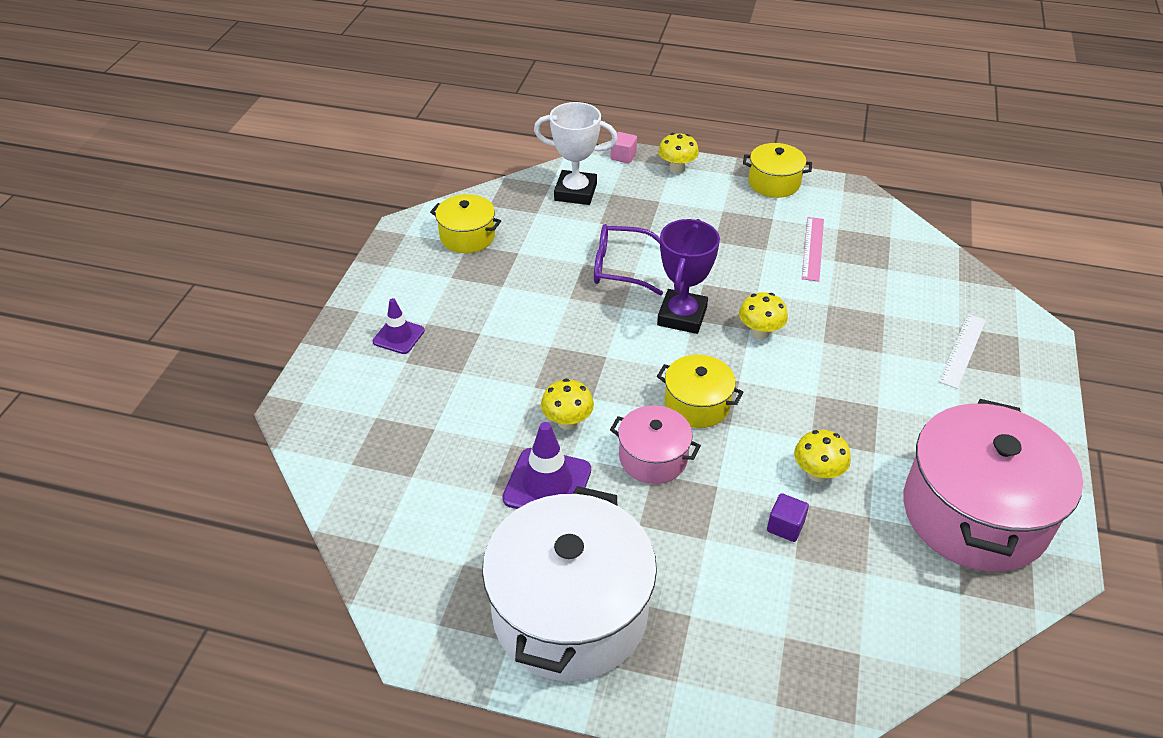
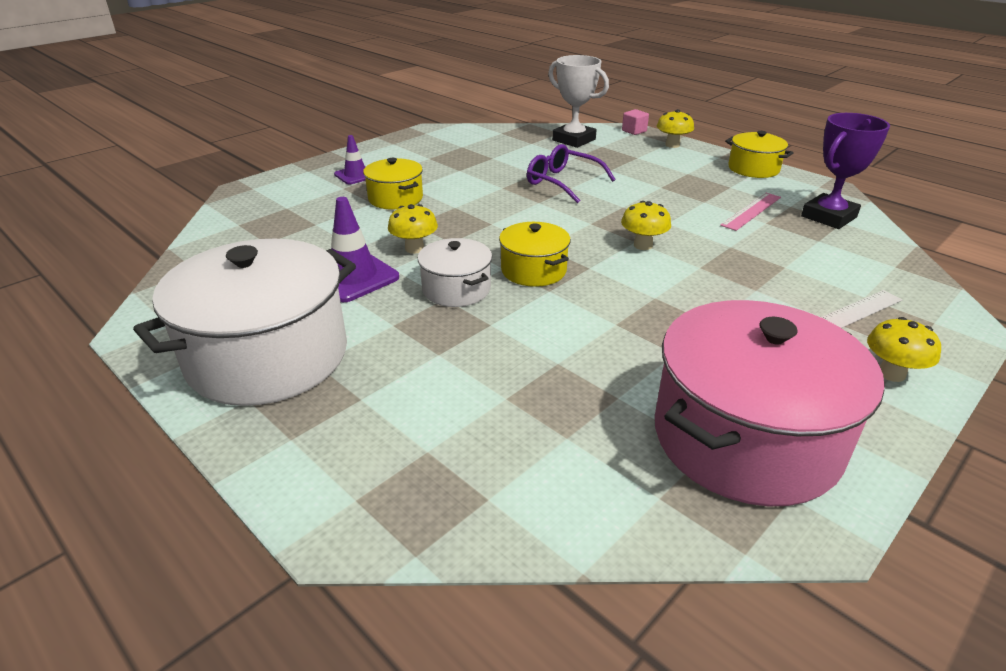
camera: 30 degrees right, 10 degrees down
yellow pot [430,194,501,253] -> yellow pot moved to [363,158,423,209]
pink pot [610,405,701,484] -> white pot [418,238,492,307]
purple trophy [657,219,720,334] -> purple trophy moved to [801,113,890,229]
purple cube [767,493,809,542] -> none
yellow mushroom [794,430,851,482] -> yellow mushroom moved to [867,317,941,382]

